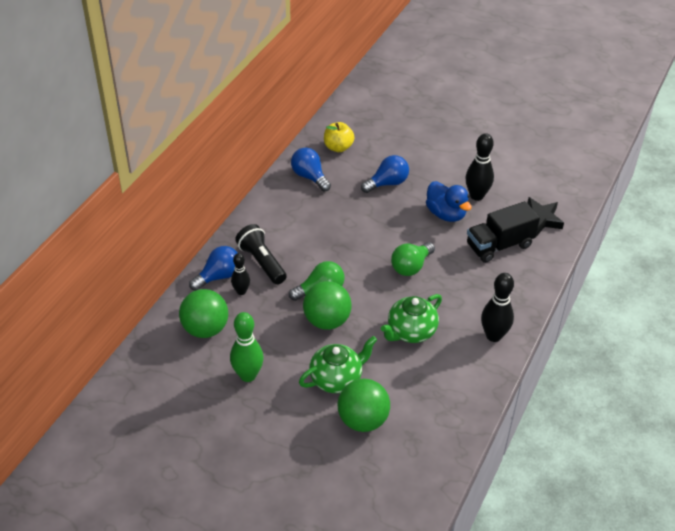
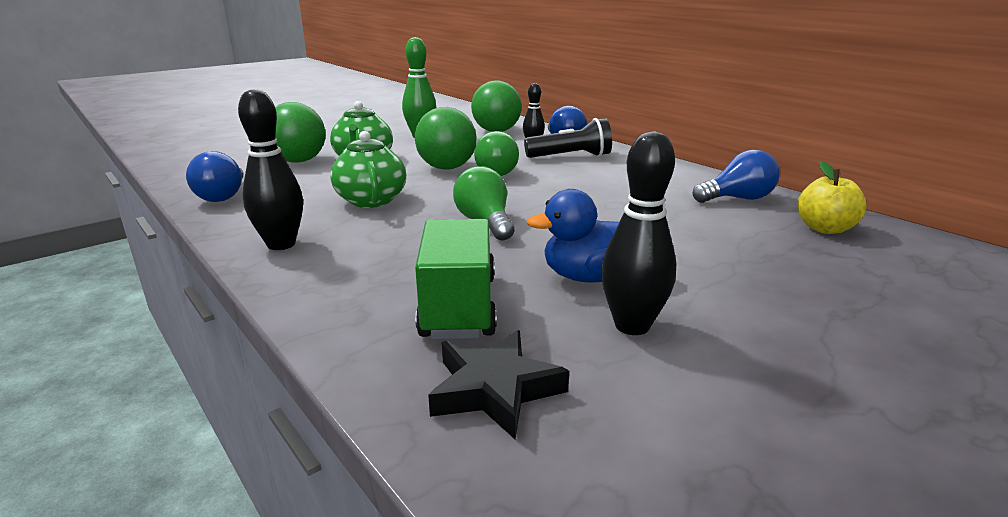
camera: 115 degrees right, 20 degrees down
blue light bulb [361,155,409,193] -> blue light bulb moved to [186,151,243,202]
black truck [467,201,540,263] -> green truck [415,219,497,339]

